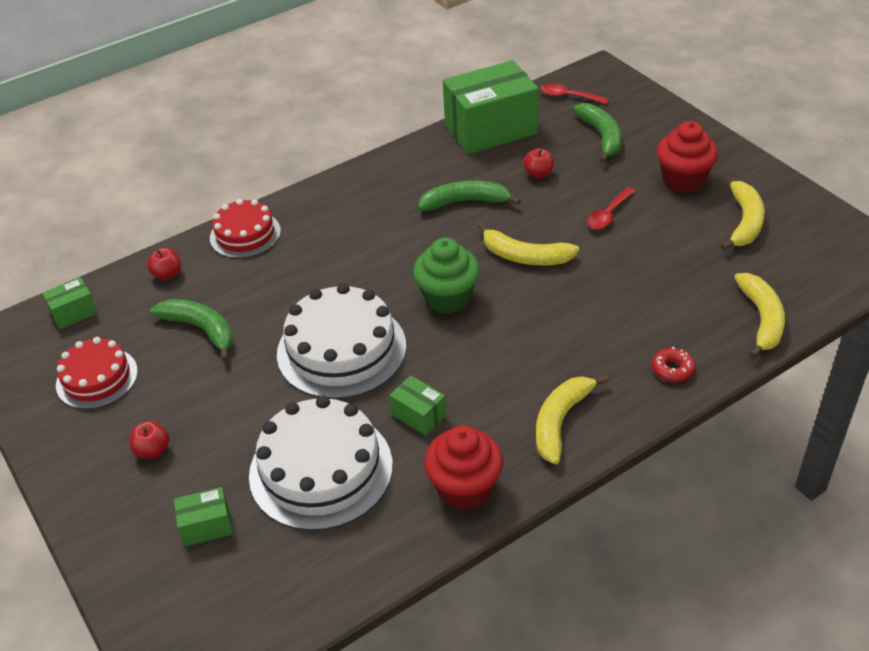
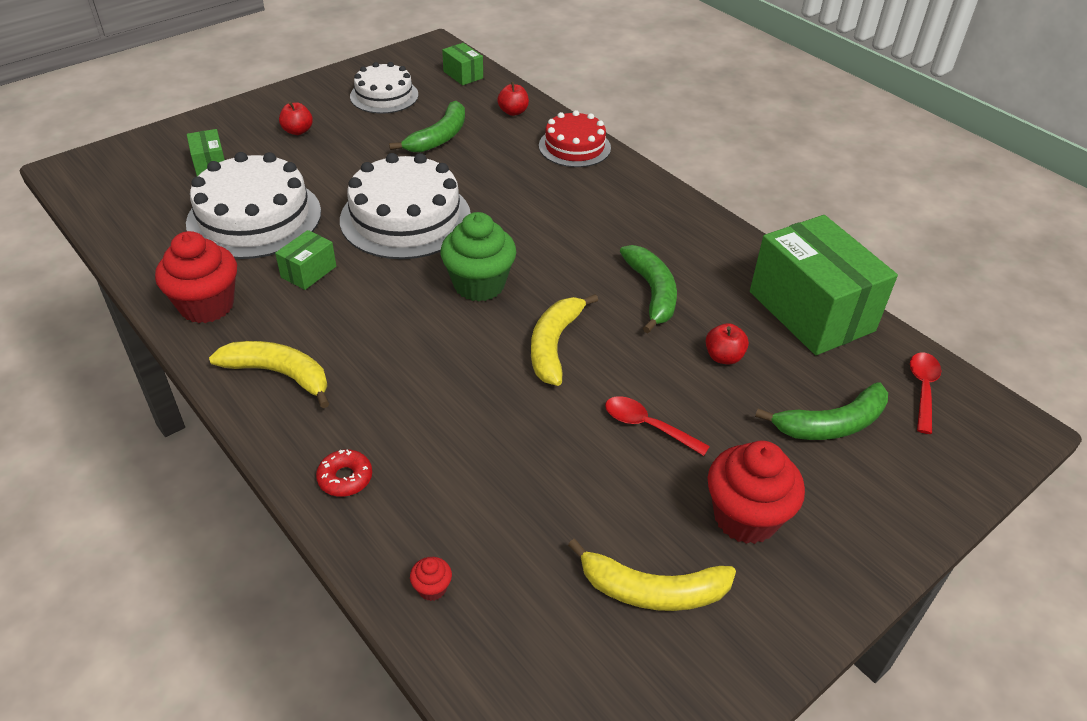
camera: 80 degrees right, 0 degrees up
red cake [56,337,138,409] -> white cake [350,62,418,114]
yellow banana [734,273,785,358] -> red cupcake [410,557,452,601]

